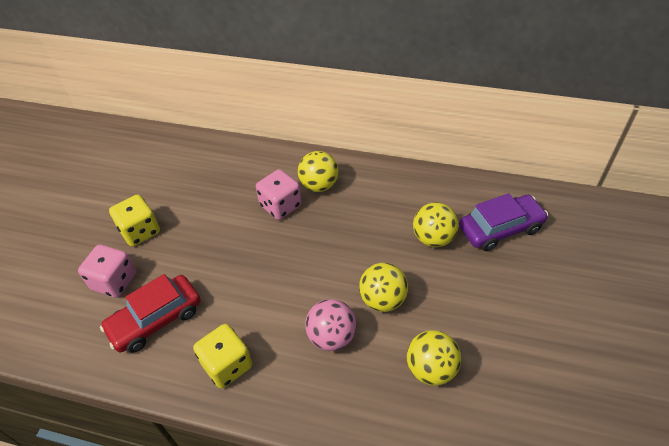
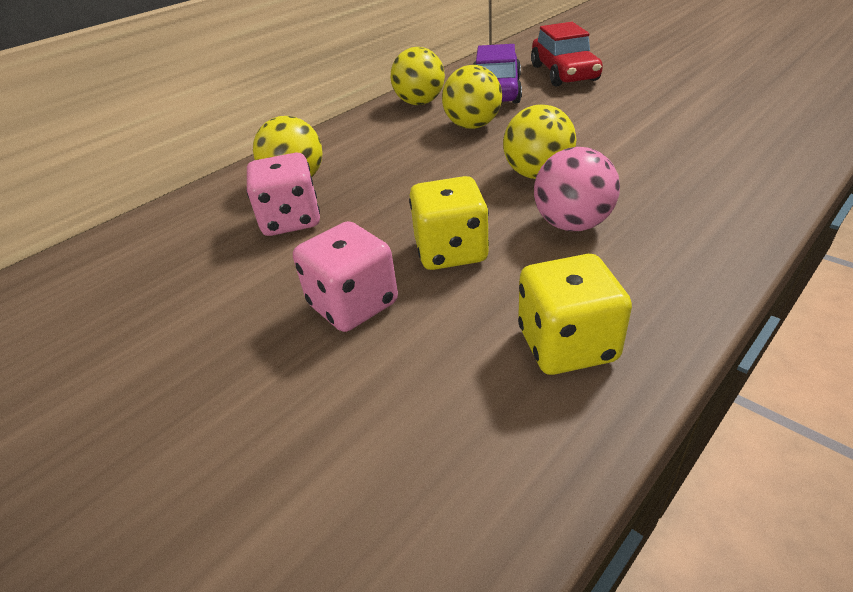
camera: 60 degrees left, 10 degrees down
pink dice [78,245,136,298] -> pink dice moved to [293,221,398,332]
red car [100,274,201,353] -> red car moved to [531,22,603,87]
yellow dice [109,194,160,247] -> yellow dice moved to [409,176,489,270]
yellow ball [407,330,461,386] -> yellow ball moved to [391,47,445,105]

